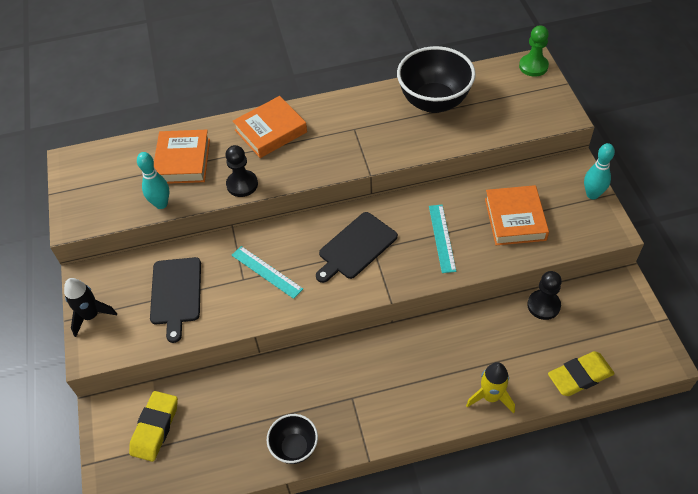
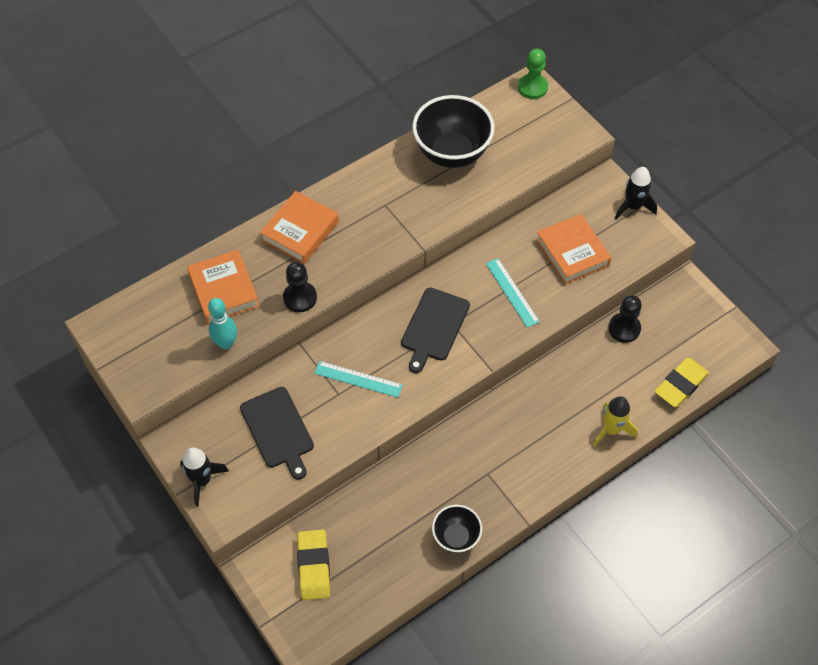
camera: 25 degrees left, 5 degrees up
turquoise bowling pin [584,143,615,199] -> black rocket [615,167,657,219]

